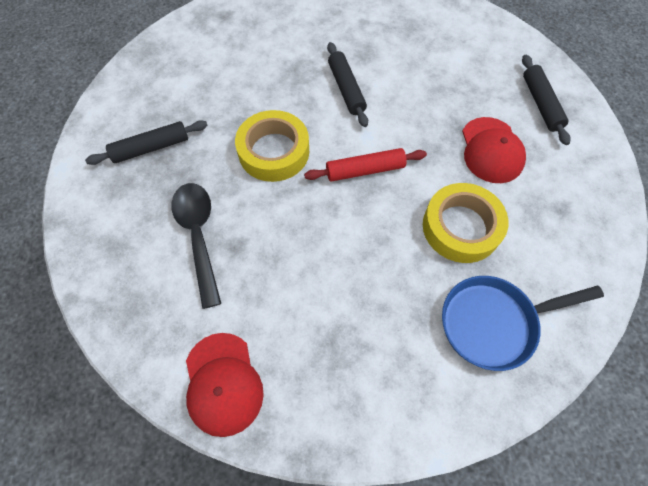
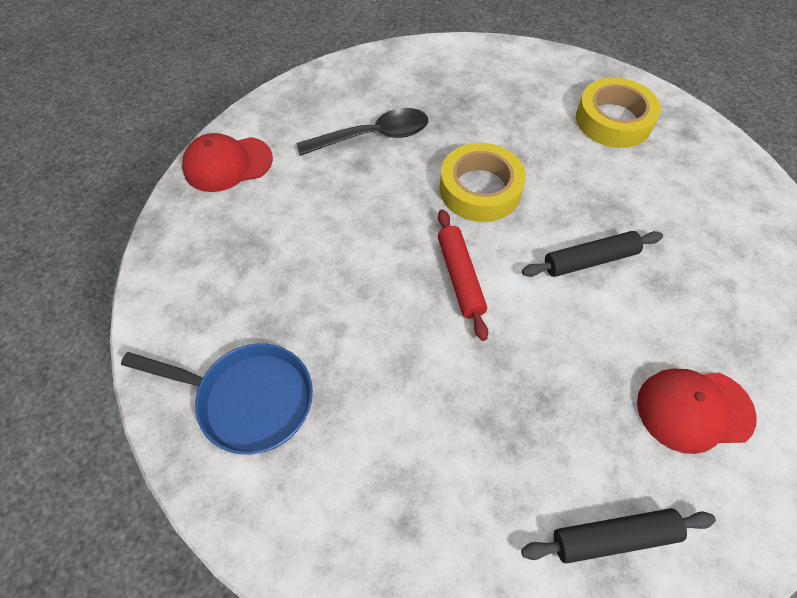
camera: 90 degrees right, 5 degrees down
black rolling pin [85,120,208,165] -> none
yellow tape [423,183,508,263] -> yellow tape moved to [576,78,661,148]
blue pan [442,276,604,371] -> blue pan turned 120 degrees clockwise [121,343,313,454]
red cap [462,117,526,183] -> red cap moved to [637,369,757,454]

